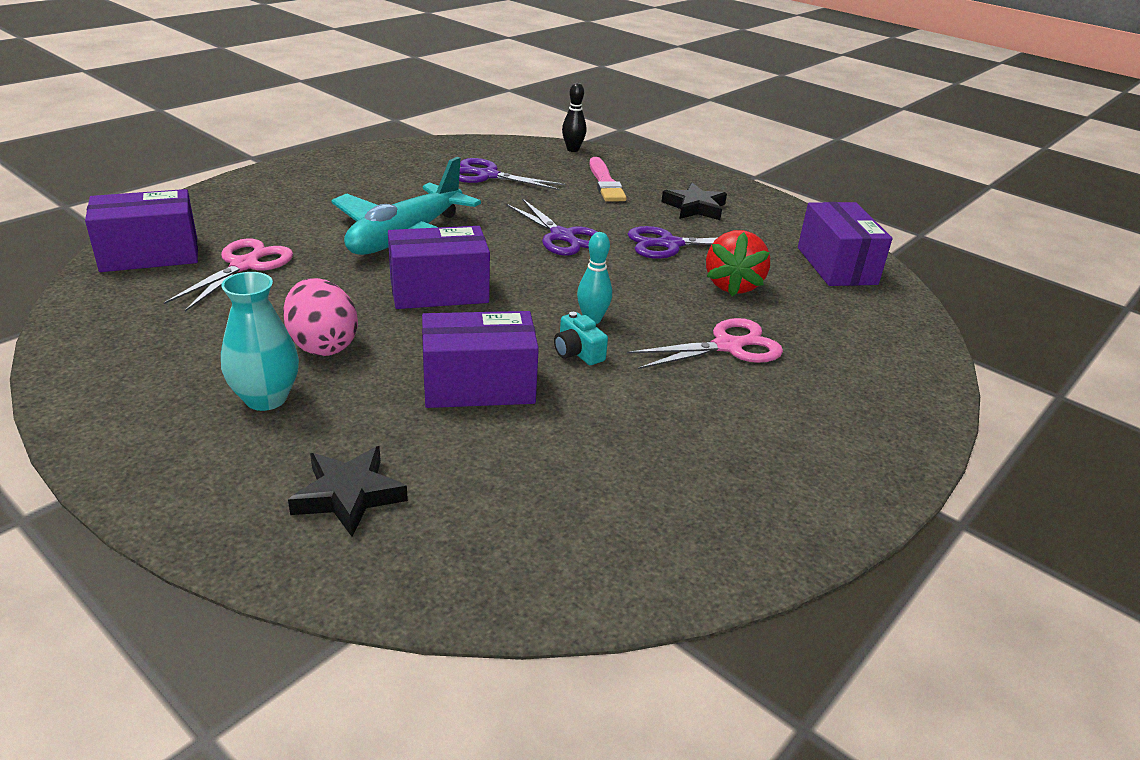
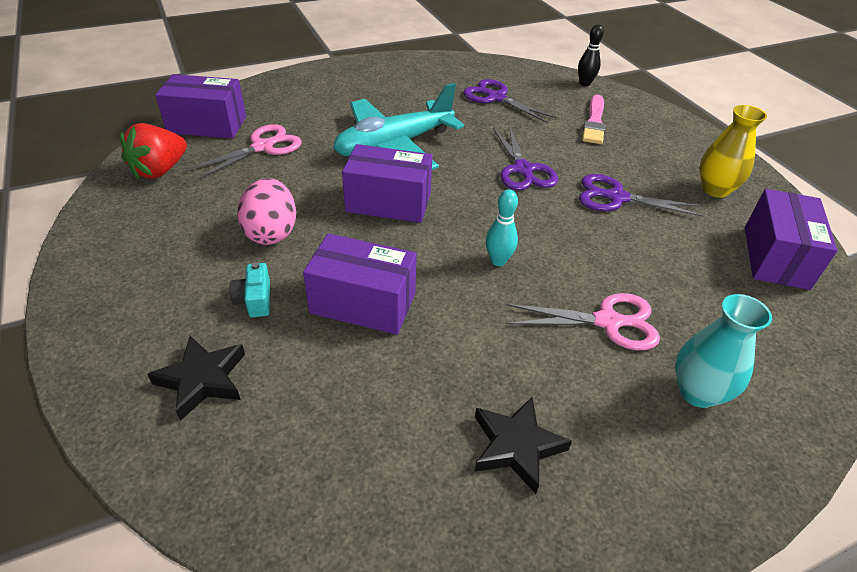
camera: 25 degrees right, 10 degrees up
turquoise vase [221,272,299,411] -> turquoise vase moved to [675,294,772,408]
turquoise camera [554,312,608,365] -> turquoise camera moved to [230,262,270,317]
black star [661,183,727,220] -> black star moved to [475,397,572,494]
red strawberry [706,230,770,296] -> red strawberry moved to [120,123,187,179]
none -> yellow vase [700,105,767,198]

